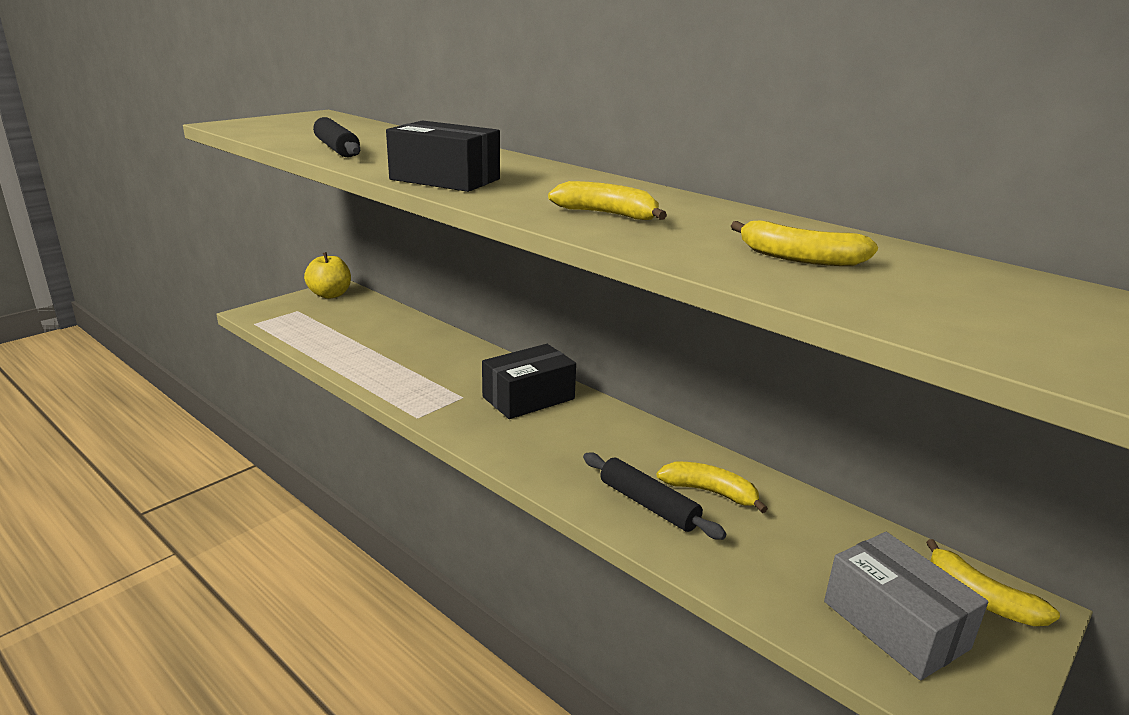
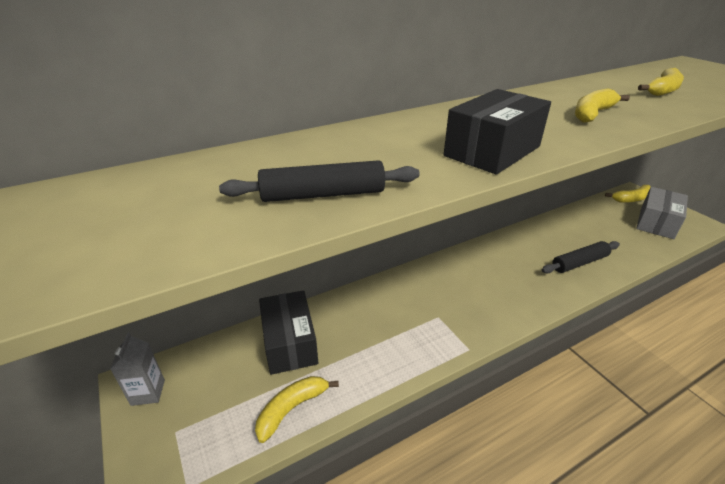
camera: 70 degrees left, 10 degrees up
yellow apple [304,252,351,299] -> grey carton [110,333,165,406]
black box [482,344,576,419] -> black box moved to [259,290,318,375]
yellow banana [657,462,768,513] -> yellow banana moved to [255,376,339,443]
grey box [824,532,988,680] -> grey box turned 45 degrees counterclockwise [636,187,688,239]

